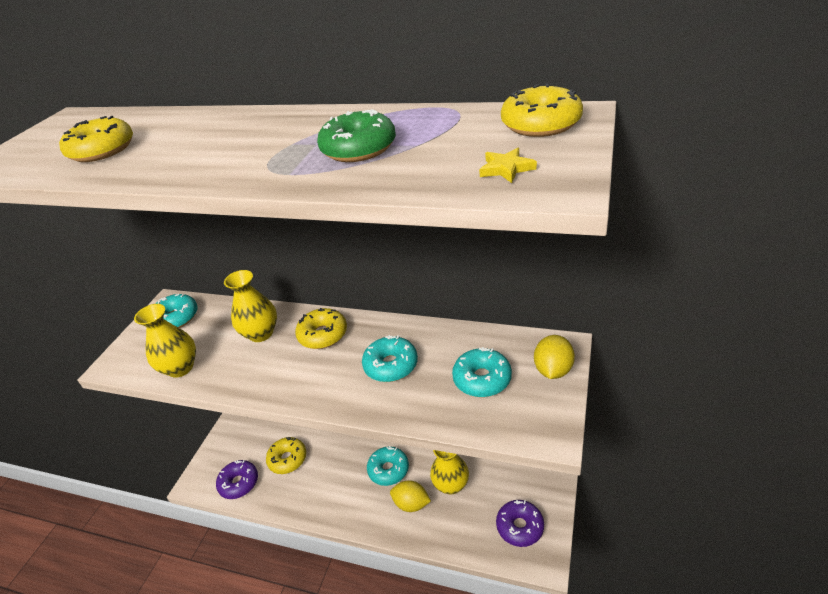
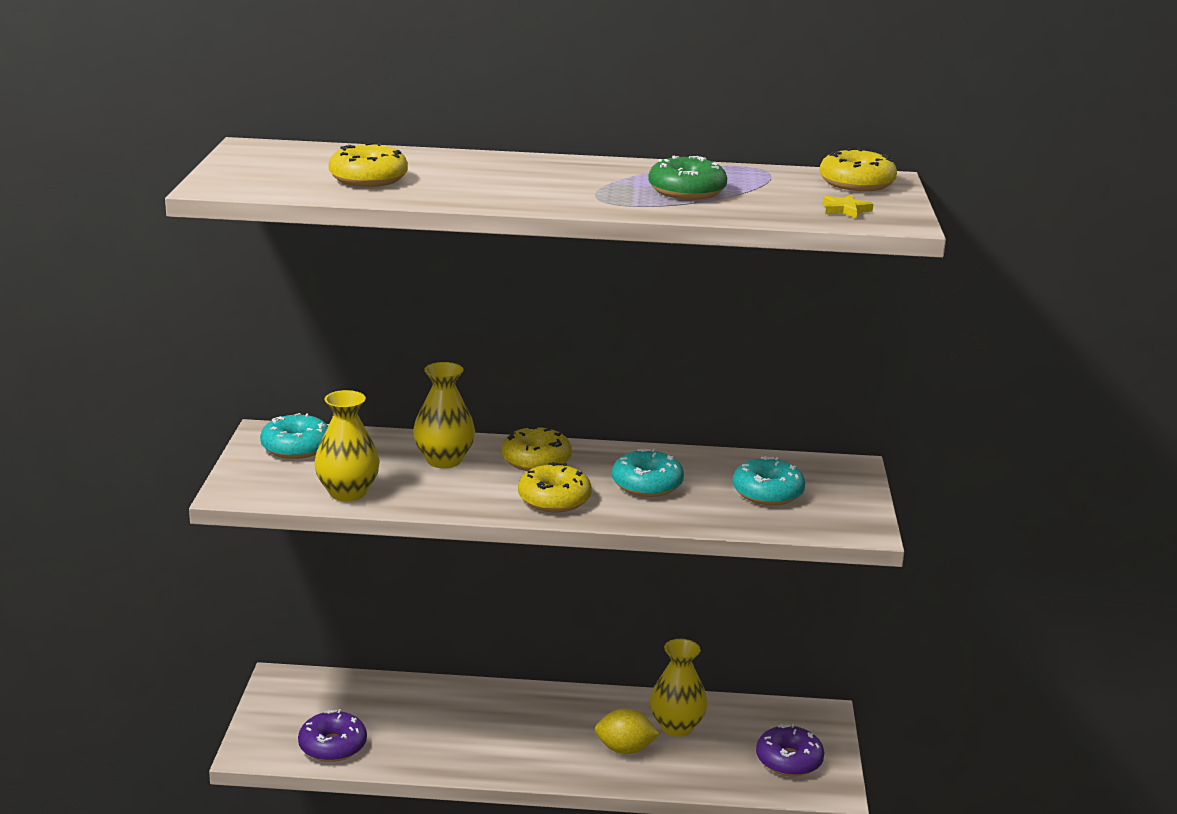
camera: 20 degrees left, 15 degrees down
yellow donut [266,437,306,474] -> yellow donut moved to [518,462,592,512]
turquoise donut [367,446,409,486] -> none
yellow lemon [534,335,575,379] -> none

